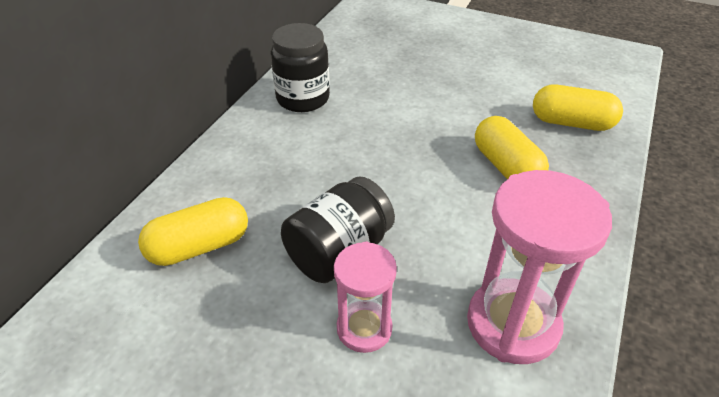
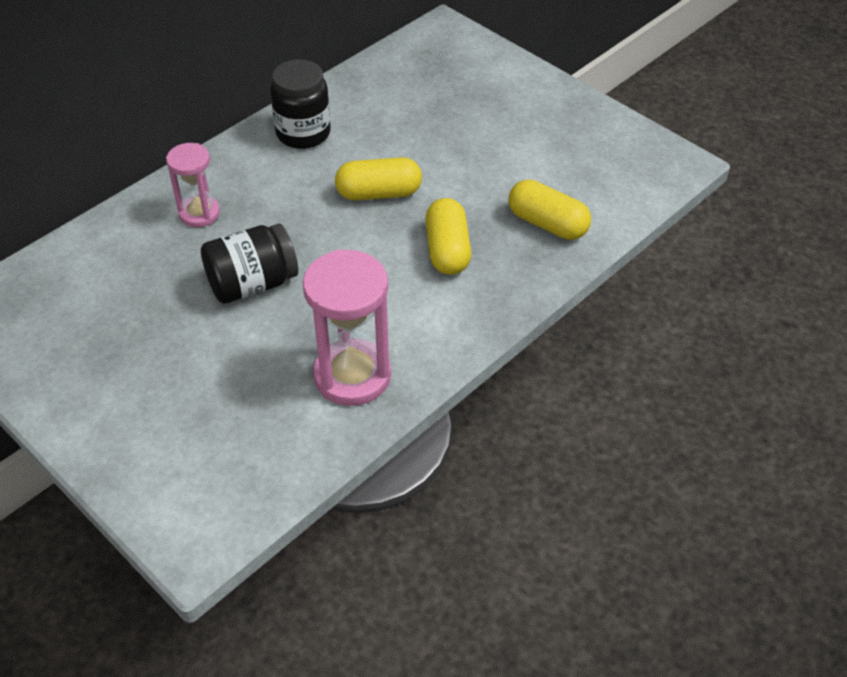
camera: 20 degrees right, 5 degrees up
yellow capsule [138,197,248,266] -> yellow capsule moved to [335,157,422,200]
pink hourglass [334,241,397,353] -> pink hourglass moved to [166,143,220,227]

